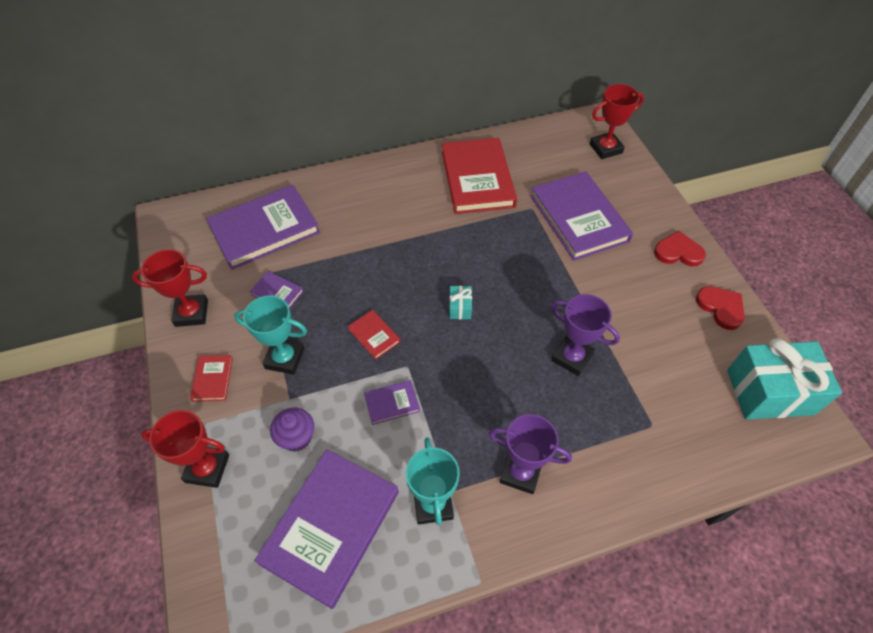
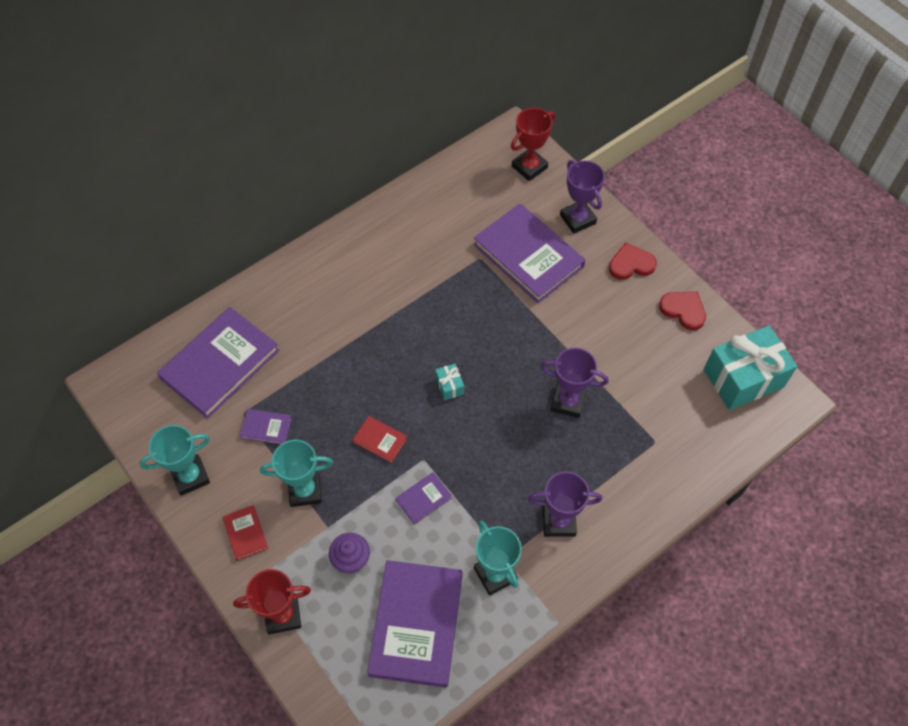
camera: 20 degrees left, 5 degrees up
red trophy [132,249,208,327] -> turquoise trophy [140,425,210,496]
red book [442,138,517,214] -> none
none -> purple trophy [560,160,605,234]

